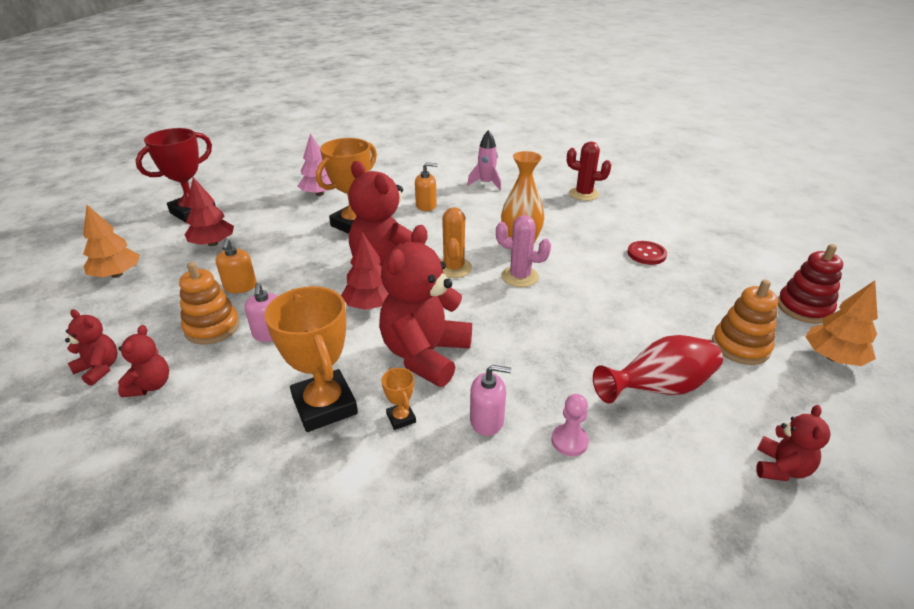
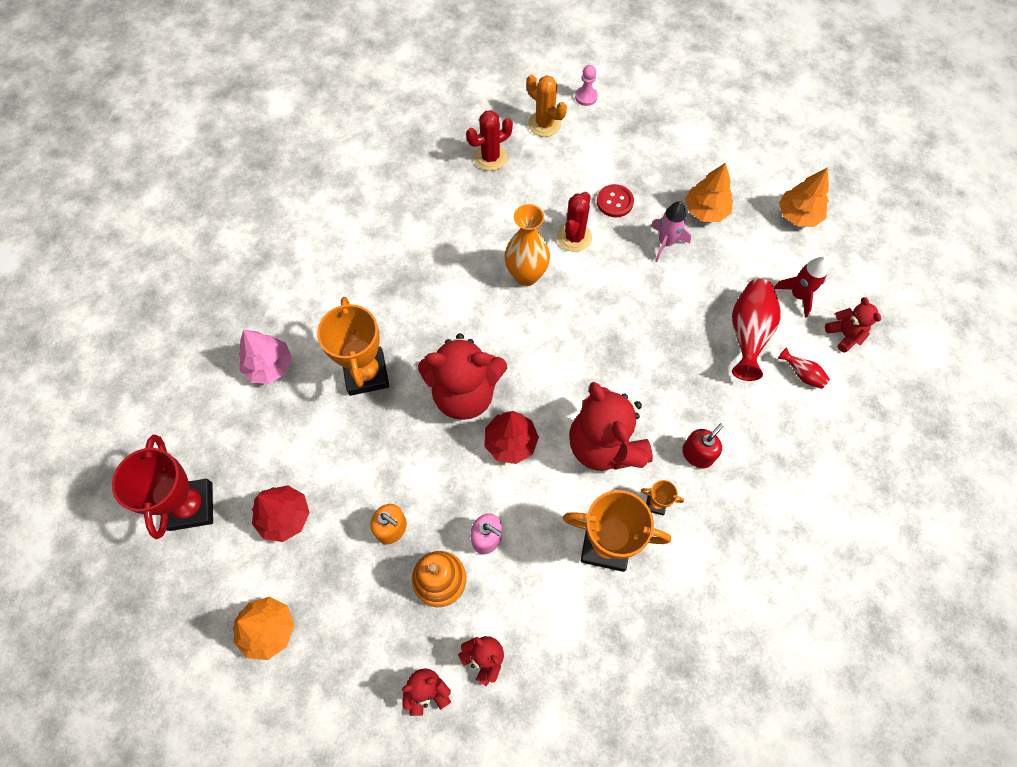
camera: 50 degrees left, 30 degrees up
orange soap dispenser [415,162,438,211] -> none
orange cactus [441,207,472,278] -> orange cactus moved to [526,75,567,137]
pink rocket [467,130,501,190] -> pink rocket moved to [651,201,691,262]
pink soap dispenser [470,365,511,436] -> red soap dispenser [682,424,723,468]
pink cactus [496,215,551,287] -> none
pink pawn [551,394,589,456] -> pink pawn moved to [575,65,598,106]
orange stacking toy [712,280,778,365] -> none
red stacking toy [778,244,843,324] -> none
none -> red cactus [557,192,592,252]
none -> orange tree [685,163,733,222]
none -> red rocket [774,257,829,318]
none -> red vase [778,347,830,389]

